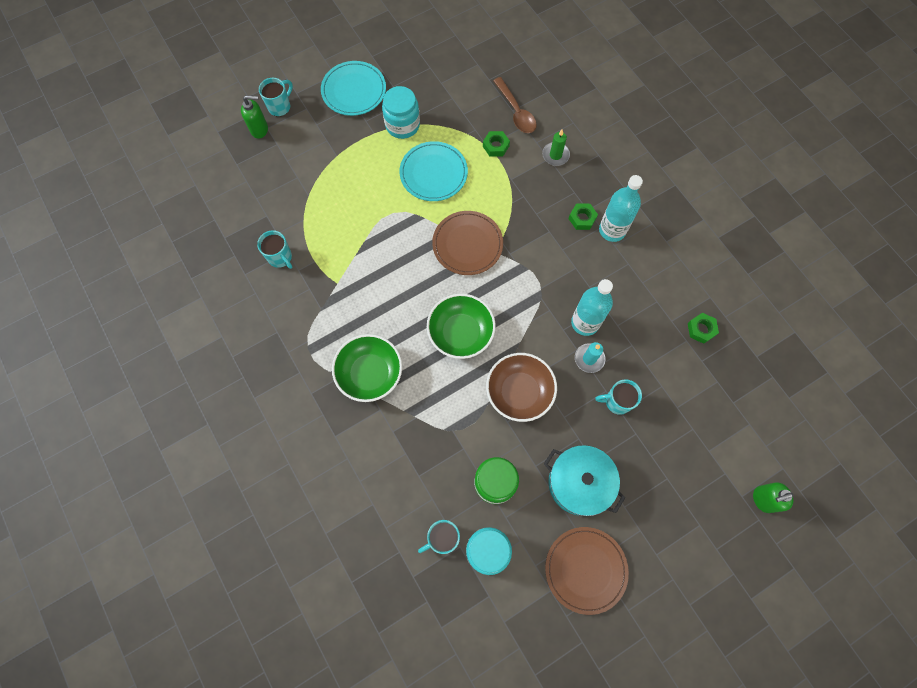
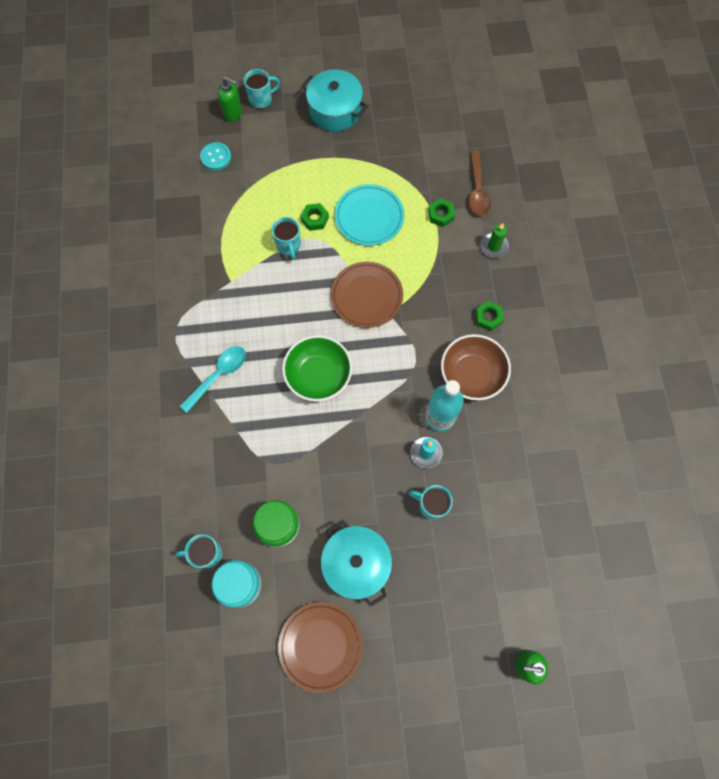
camera: 25 degrees right, 0 degrees up
turquoise mug [257,230,292,269] -> turquoise mug moved to [271,217,301,260]
turquoise plate [321,61,386,116] -> turquoise pot [302,69,368,132]
green bowl [332,334,402,402] -> turquoise spoon [180,346,246,413]
turquoise jar [382,86,420,139] -> none
brown bowl [486,353,557,422] -> brown bowl moved to [441,334,511,400]
turquoise bottle [599,175,643,242] -> none
green nut [688,313,719,344] -> green nut moved to [301,203,329,231]
none -> turquoise button [200,142,231,170]

